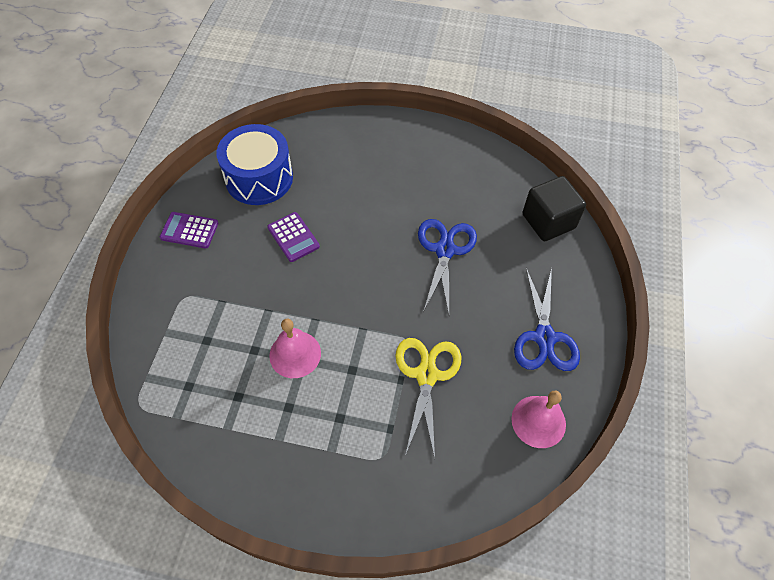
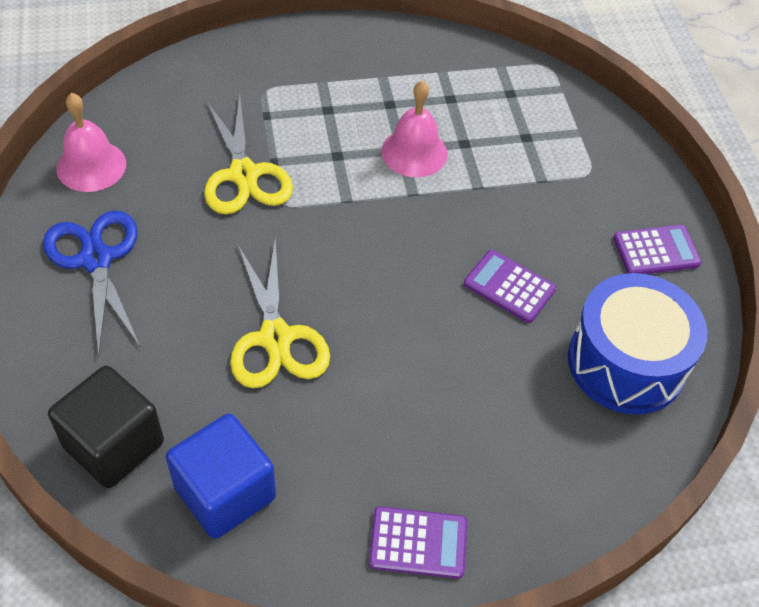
camera: 155 degrees right, 5 degrees down
blue scissors [418,219,477,314] -> yellow scissors [230,239,330,388]
none -> blue cube [166,414,276,539]
none -> purple calculator [369,506,467,579]

